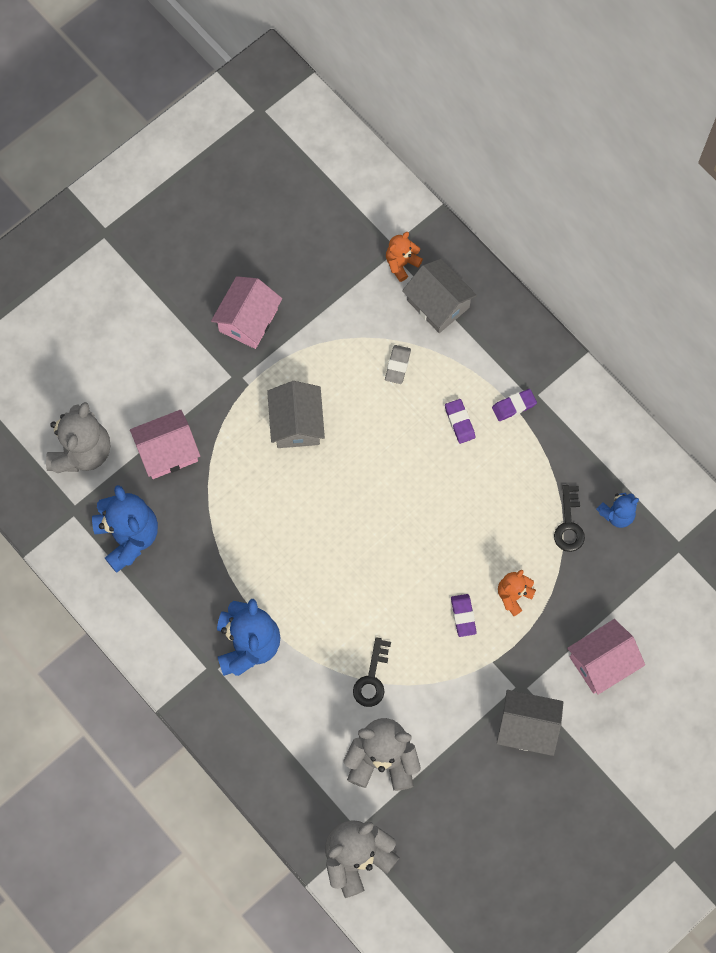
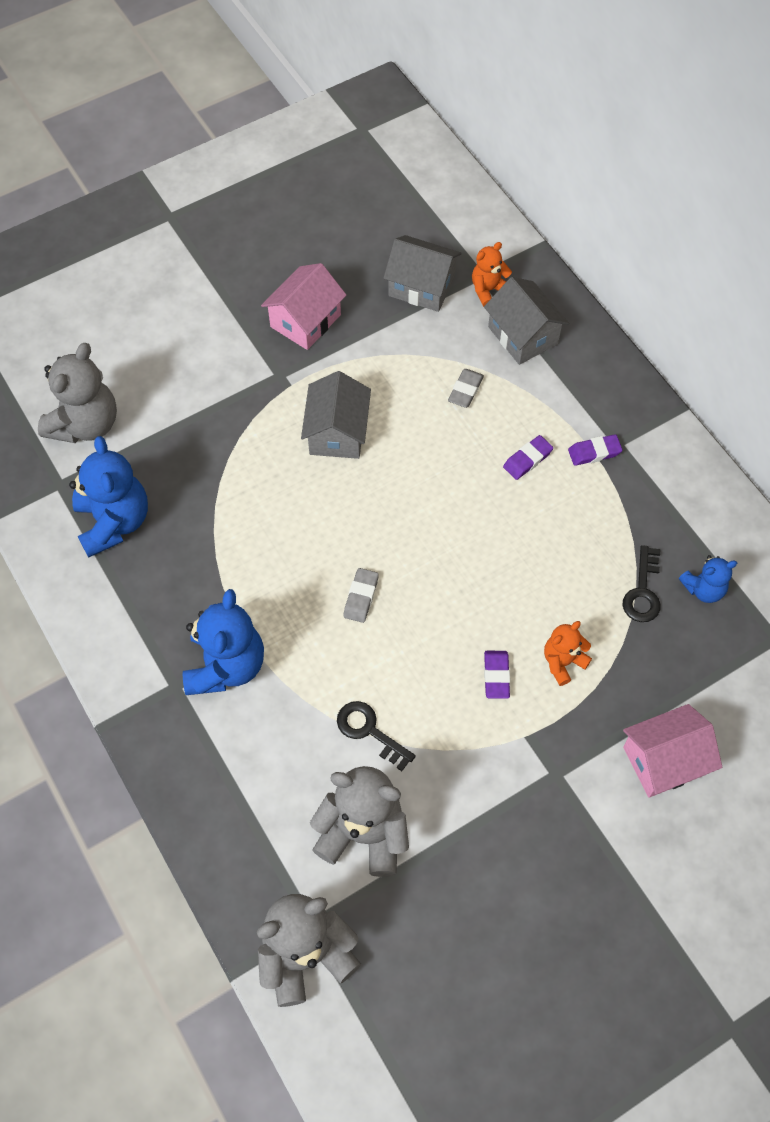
camera: 10 degrees right, 10 degrees down
pink house [130,409,200,479] -> none
black key [353,637,391,707] -> black key turned 105 degrees clockwise [337,701,416,771]
purple eraser [445,399,475,444] -> purple eraser turned 60 degrees clockwise [503,435,553,480]
grey house [497,690,564,756] -> grey house moved to [383,235,462,312]
none -> grey eraser [343,568,379,623]

